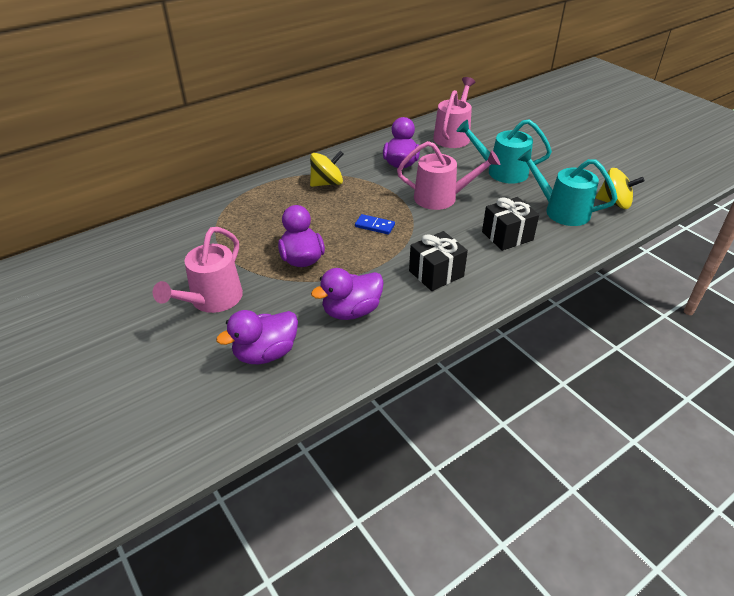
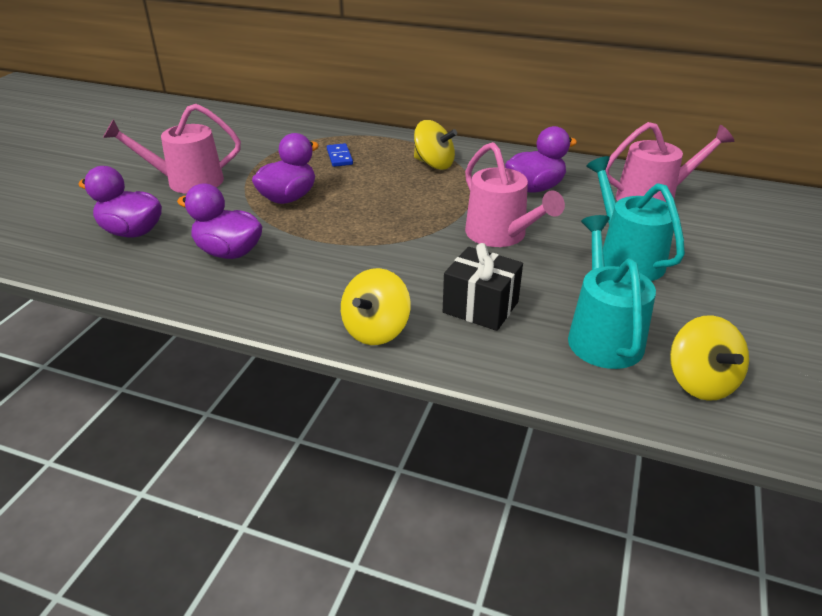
camera: 55 degrees right, 5 degrees down
blue domino [355,214,395,235] -> blue domino moved to [327,143,353,167]
black gift [409,231,468,291] -> none
none -> yellow spinning top [341,268,411,345]

